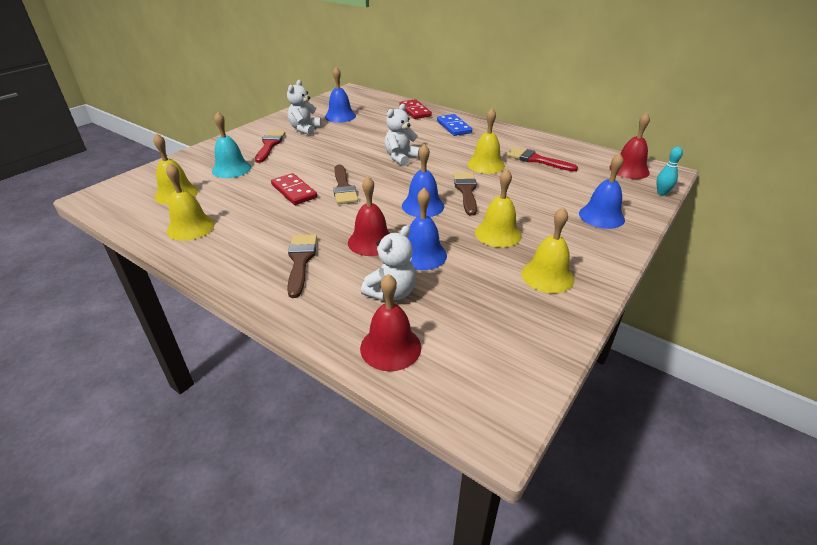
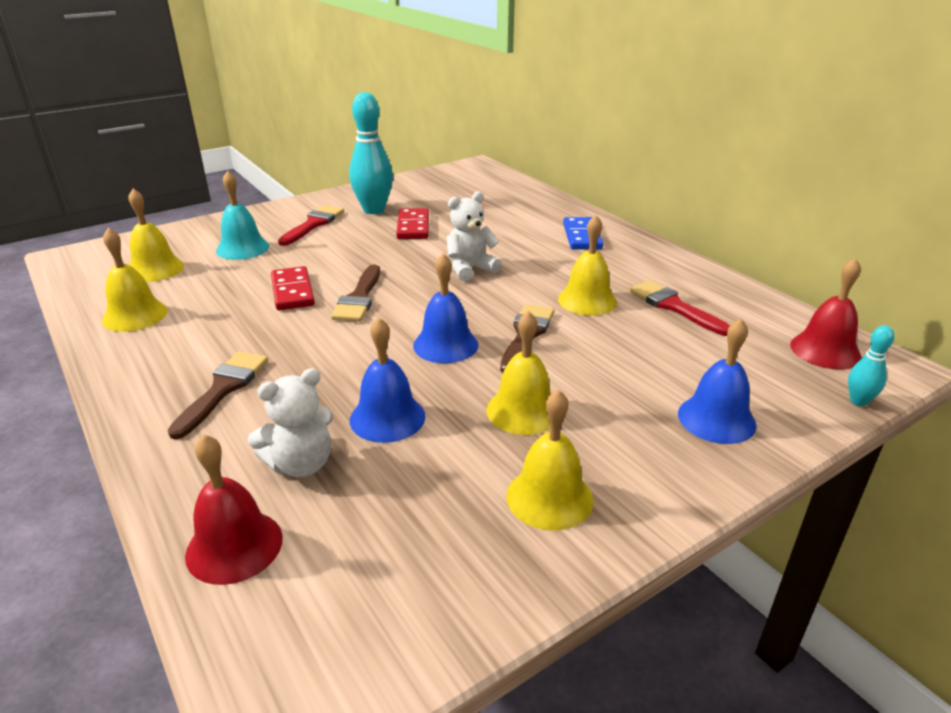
camera: 20 degrees right, 5 degrees down
white teddy bear [287,80,322,135] -> turquoise bowling pin [349,92,393,214]
blue bell [325,67,356,123] -> none
red bell [348,176,390,256] -> none
red domino [400,99,432,119] -> red domino moved to [396,208,429,239]

